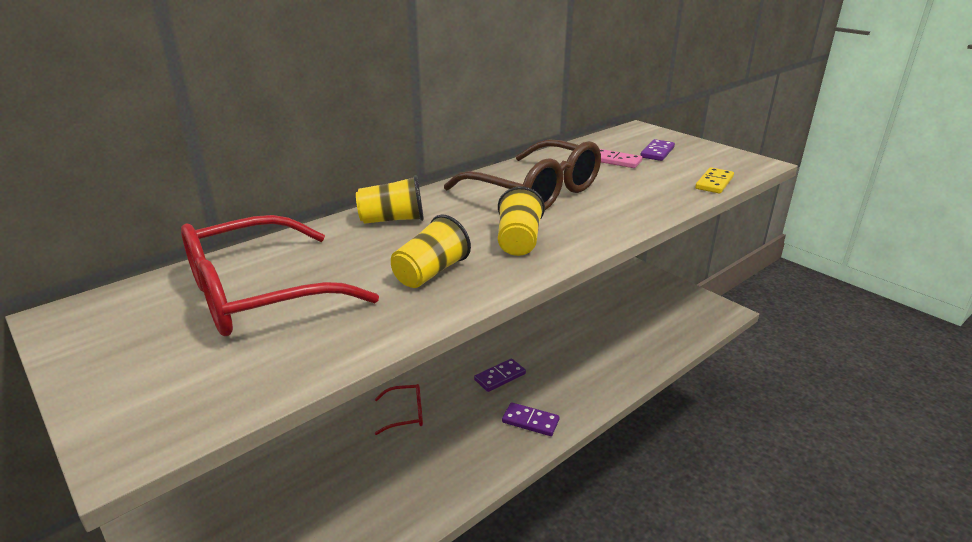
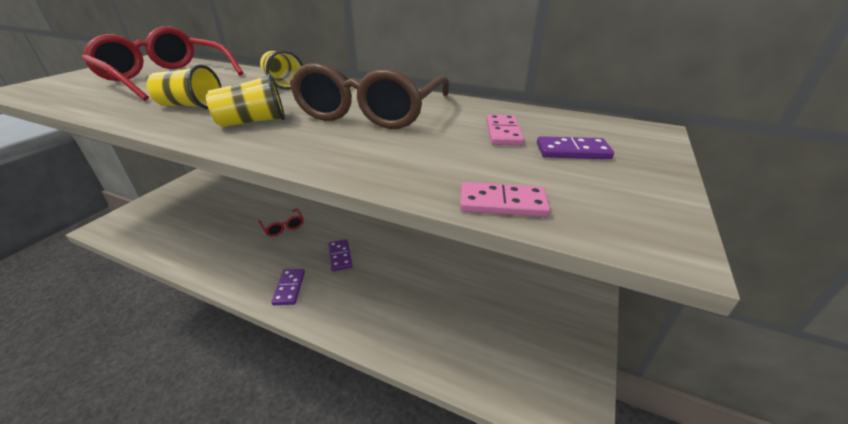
camera: 65 degrees right, 5 degrees up
purple domino [474,358,526,392] -> purple domino turned 45 degrees clockwise [328,239,353,271]
yellow domino [695,167,734,194] -> pink domino [460,182,550,217]

